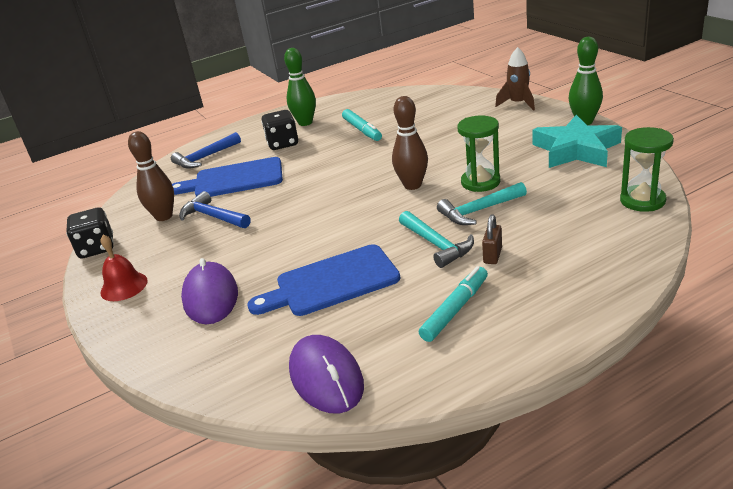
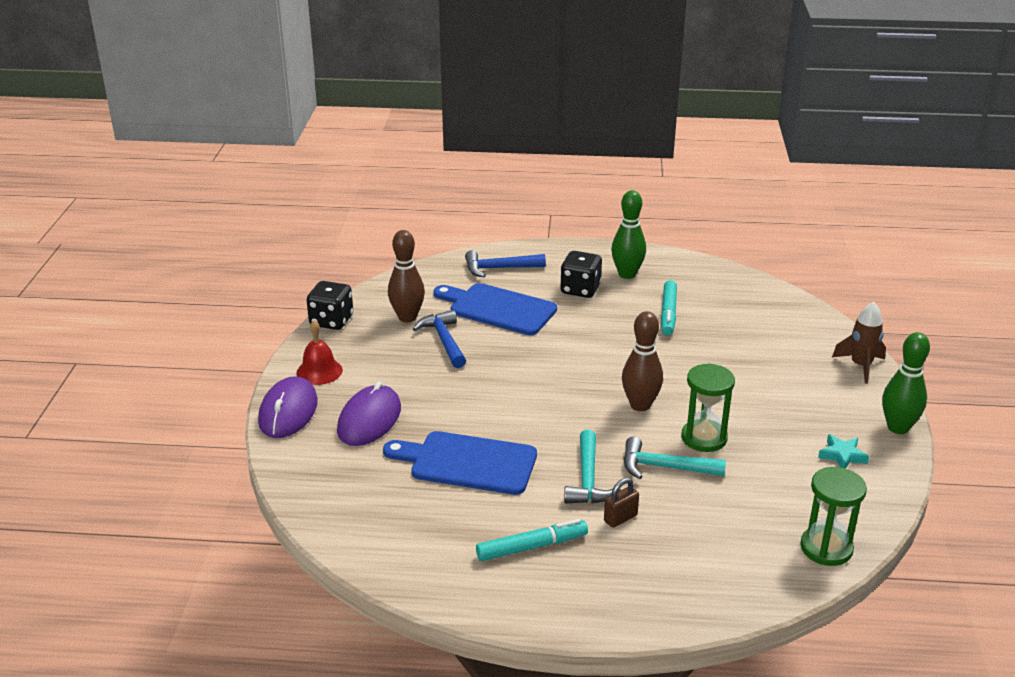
camera: 30 degrees right, 0 degrees up
purple mouse [289,335,364,413] -> purple mouse moved to [258,377,318,438]
turquoise star [532,115,622,168] -> turquoise star [818,434,869,469], size x0.45

